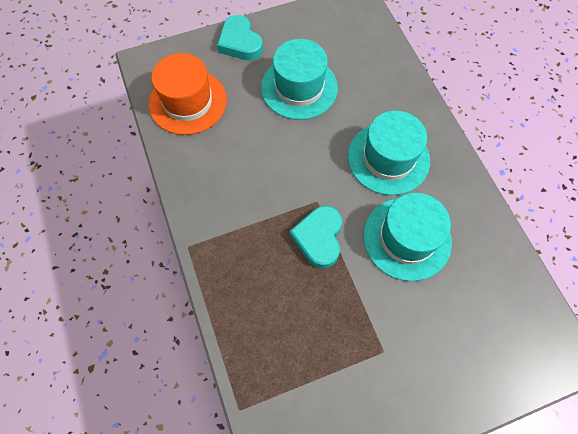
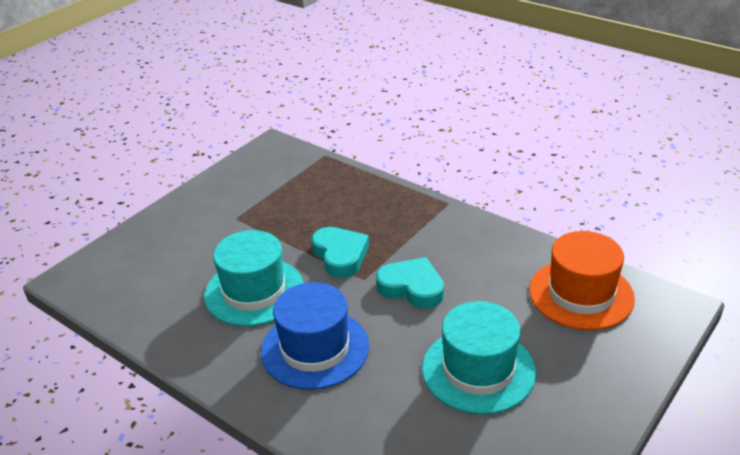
camera: 150 degrees right, 30 degrees down
turquoise heart [217,15,263,60] -> turquoise heart moved to [376,257,444,309]
turquoise hat [348,111,430,195] -> blue hat [261,282,369,390]

